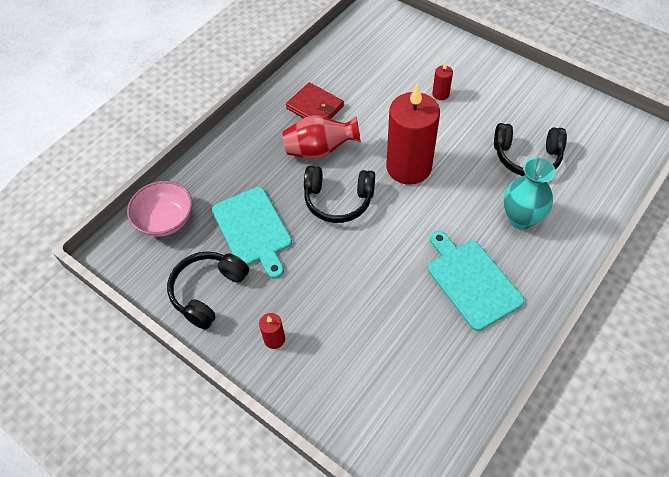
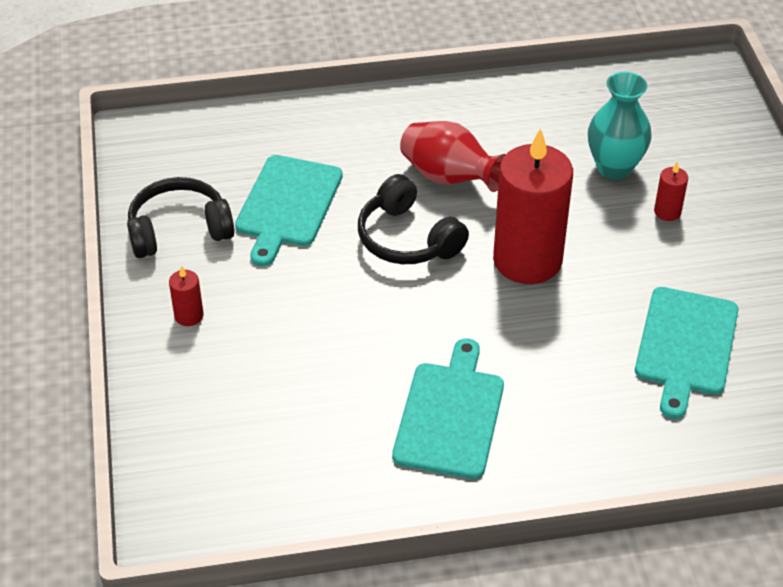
camera: 40 degrees right, 10 degrees down
pink bowl [127,181,192,237] -> none
red wallet [286,82,344,119] -> none
black headphones [494,123,567,176] -> turquoise cutting board [635,287,738,419]
turquoise vase [504,157,556,229] -> turquoise vase moved to [588,72,652,180]

